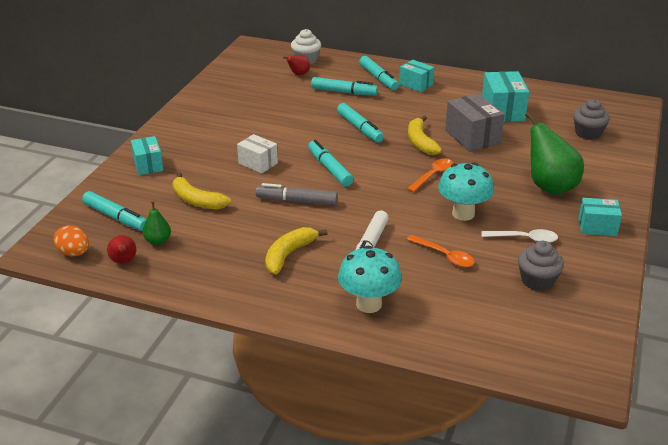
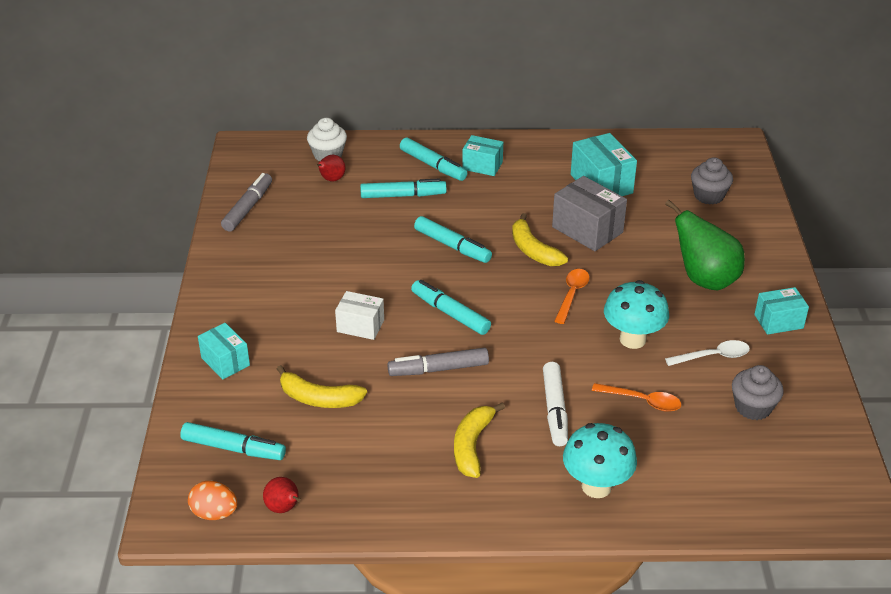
camera: 20 degrees left, 5 degrees up
green pear [143,202,171,245] -> none
none -> grey marker [221,173,272,232]

